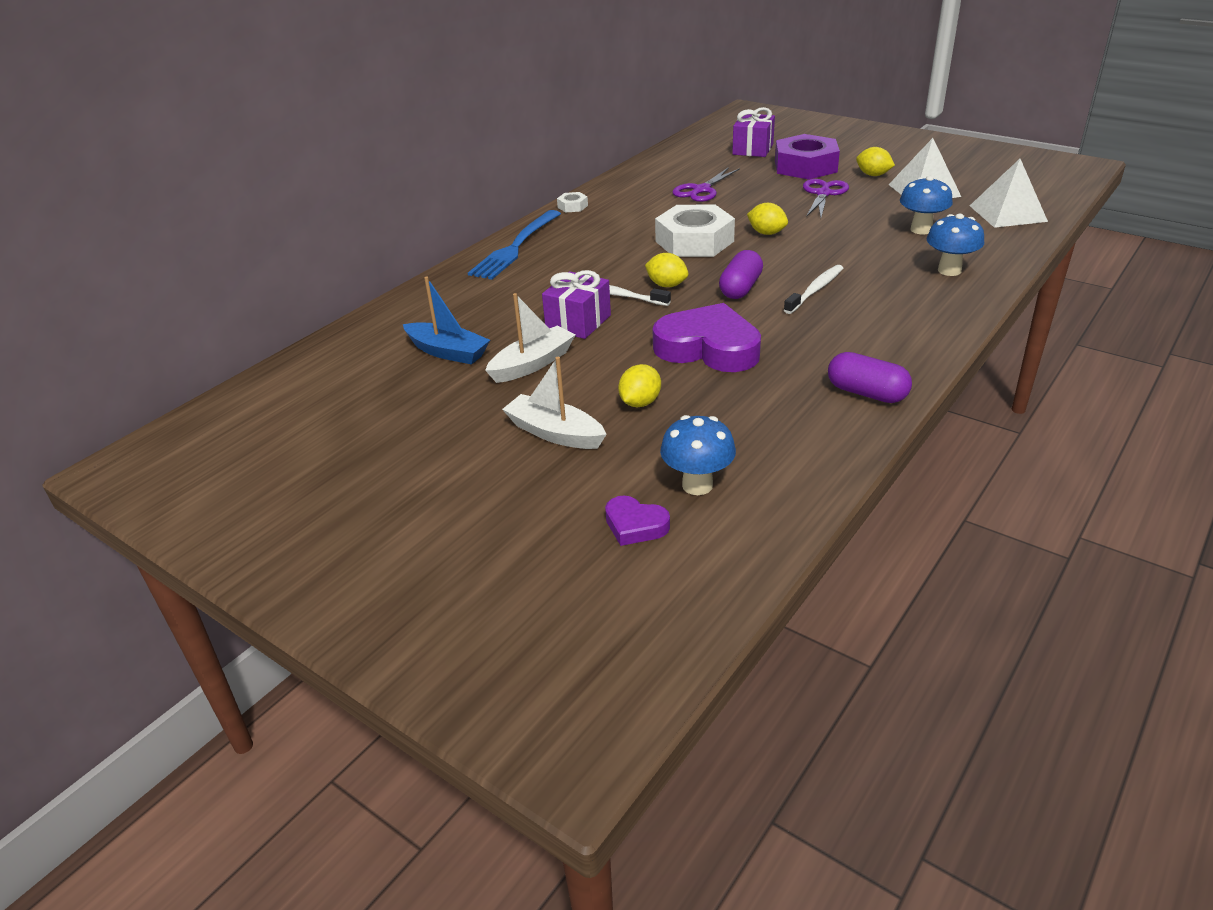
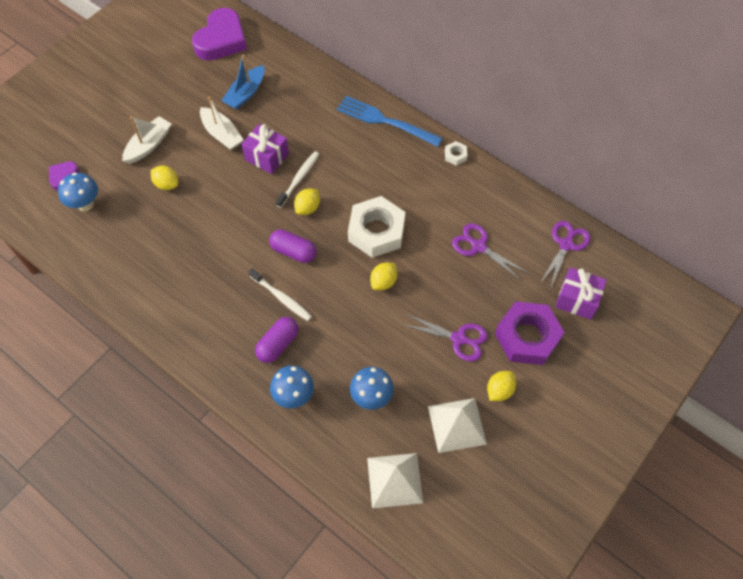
camera: 90 degrees right, 25 degrees up
purple heart [652,303,761,372] -> purple heart moved to [192,8,247,61]
purple capsule [828,352,912,403] -> purple capsule moved to [255,317,298,363]
none -> purple scissors [540,221,590,287]

